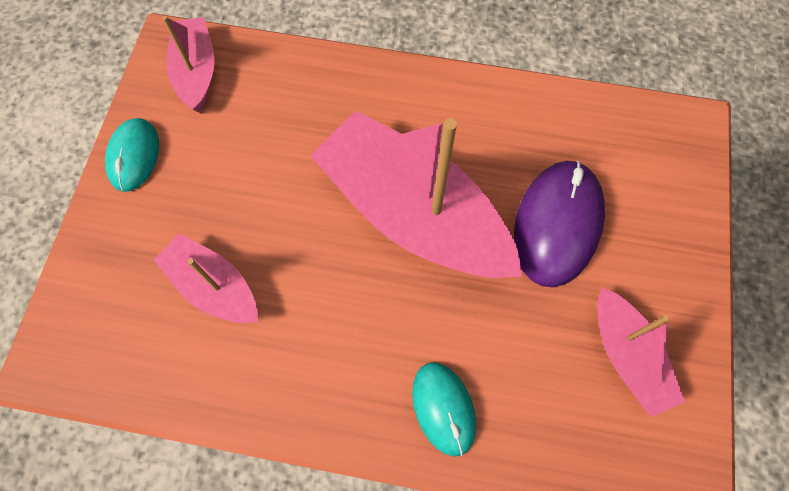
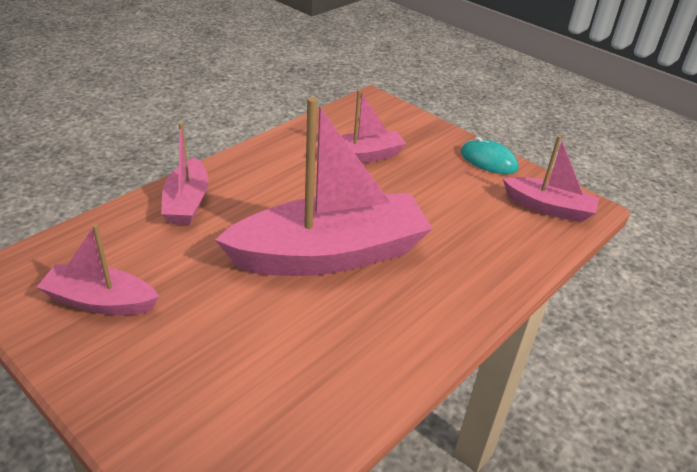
camera: 120 degrees right, 30 degrees down
turquoise mouse [412,362,476,457] -> pink boat [161,123,208,225]
purple mouse [514,160,605,287] -> none

